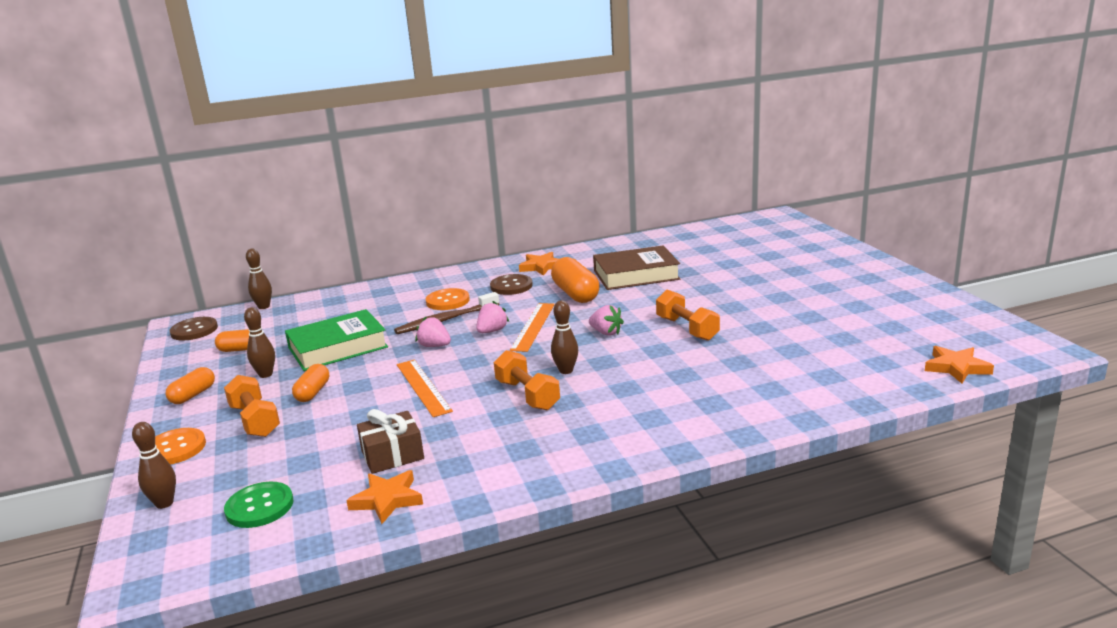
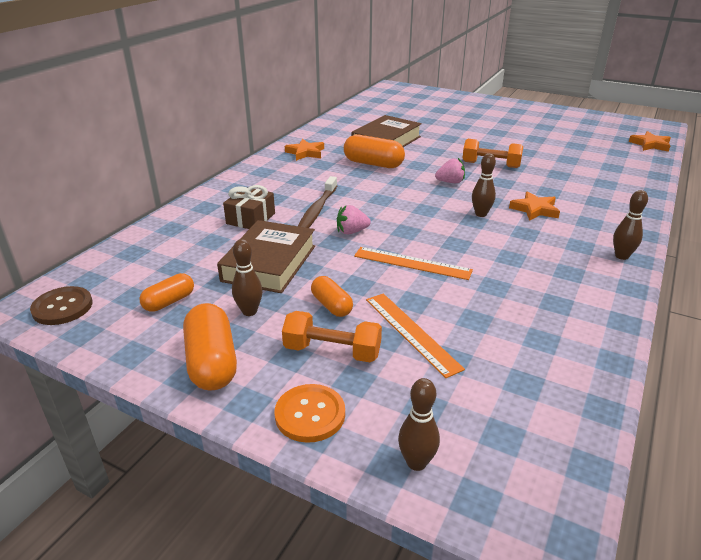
camera: 45 degrees left, 10 degrees up
orange capsule [166,367,215,404] -> orange capsule [183,303,237,391], size x1.66
green button [224,482,293,528] -> none
brown bowling pin [246,249,272,309] -> brown bowling pin moved to [613,190,648,260]
green book [285,309,388,371] -> brown book [217,220,315,293]
orange star [346,470,423,524] -> orange star moved to [509,191,560,221]
brown gift [357,409,424,474] -> brown gift moved to [223,185,275,229]
orange button [426,288,470,310] -> none
pink strawberry [476,301,509,333] -> none
brown button [490,274,533,295] -> none
orange dumbbell [494,350,560,410] -> none
orange ruler [510,303,555,352] -> orange ruler moved to [366,293,465,378]

